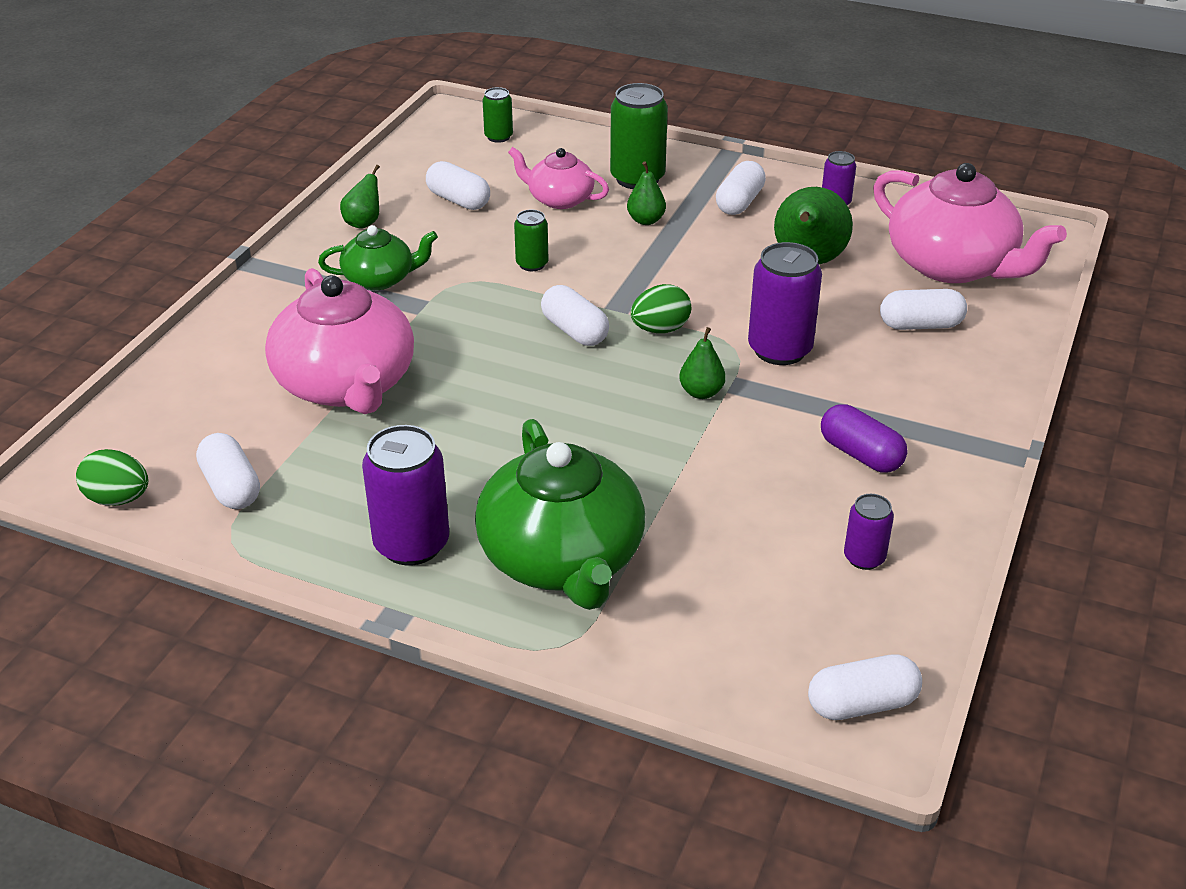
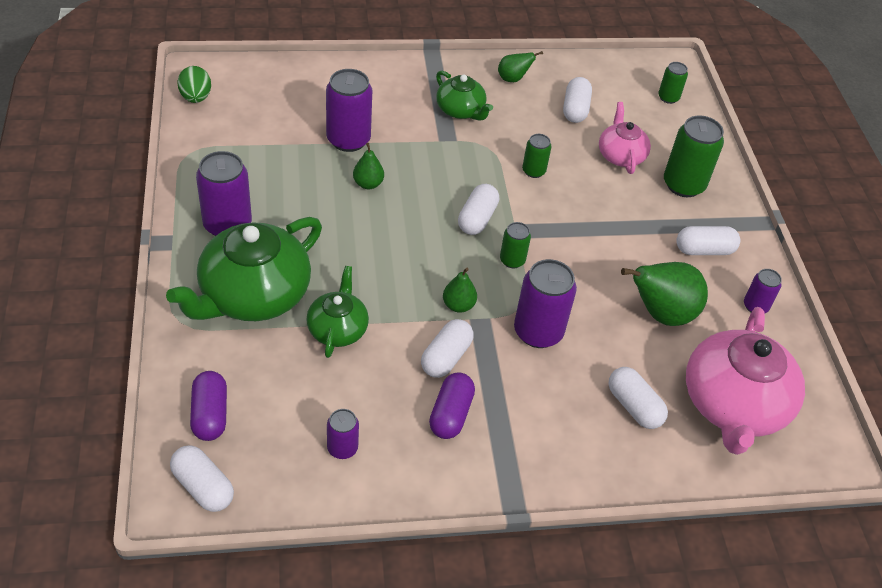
camera: 55 degrees right, 10 degrees up
white capsule [196,433,260,509] -> white capsule moved to [421,319,474,378]
pink teapot [265,268,414,414] -> purple can [326,69,372,152]
green pear [627,161,666,225] -> green pear moved to [353,143,384,189]
green egg [631,284,691,333] -> green can [500,222,531,268]
none -> purple capsule [190,371,227,441]
none -> green teapot [306,266,369,358]

